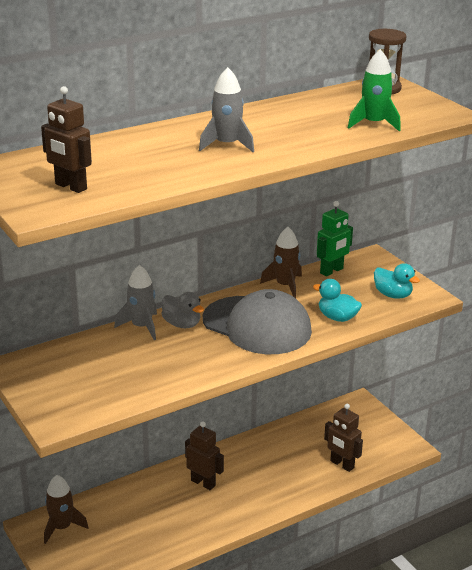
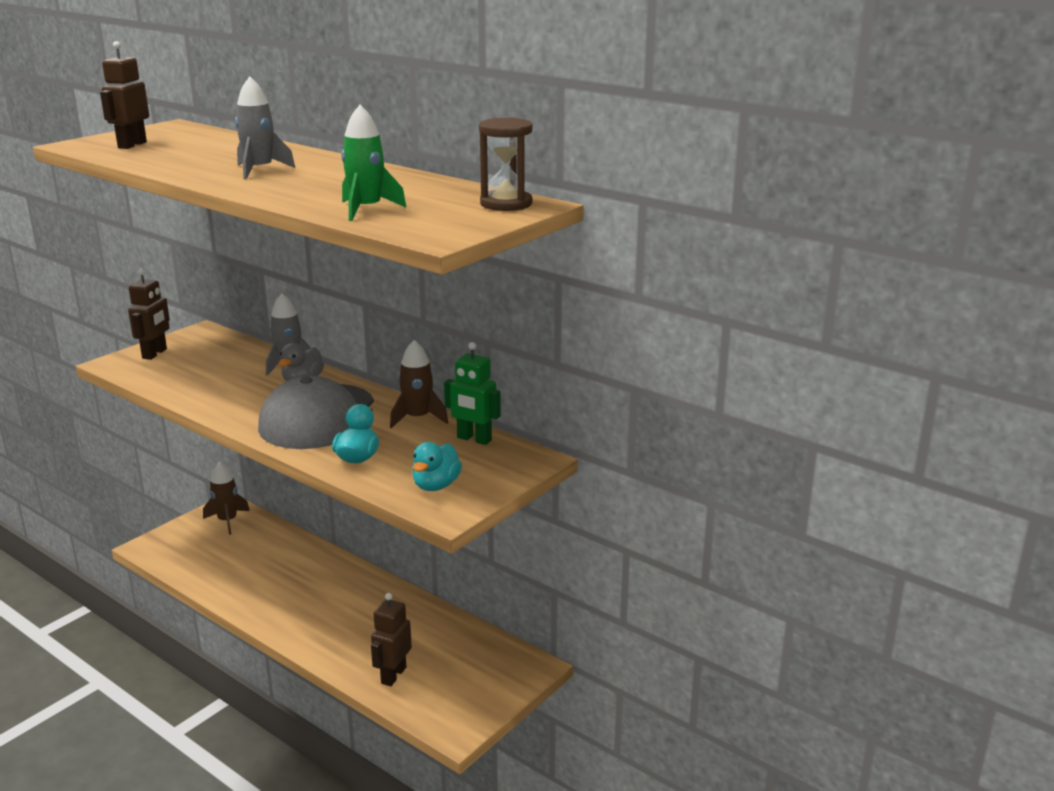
camera: 70 degrees right, 5 degrees down
brown robot [185,421,224,490] -> brown robot moved to [128,269,170,360]

